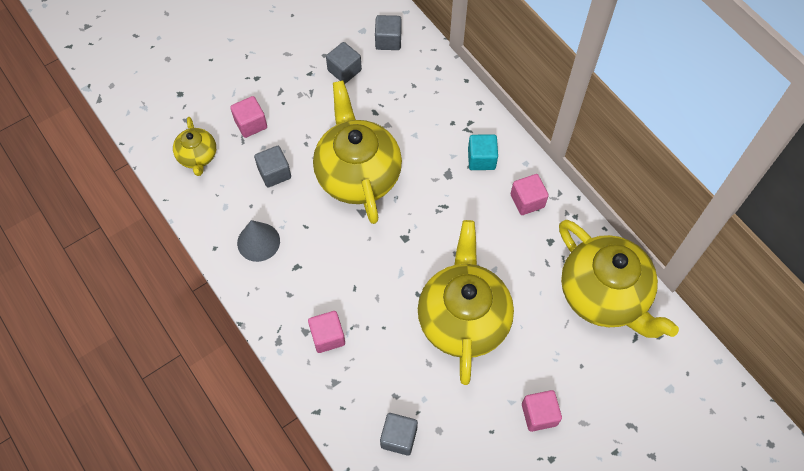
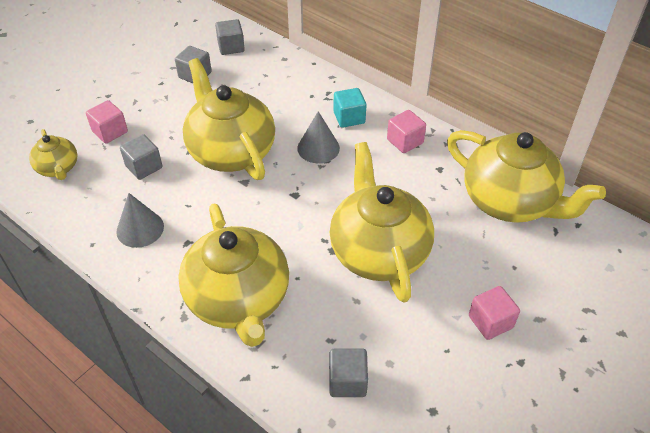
camera: 15 degrees left, 15 degrees down
pink cube [308,311,345,353] -> yellow teapot [178,203,289,347]
none -> grey cone [297,111,340,163]

